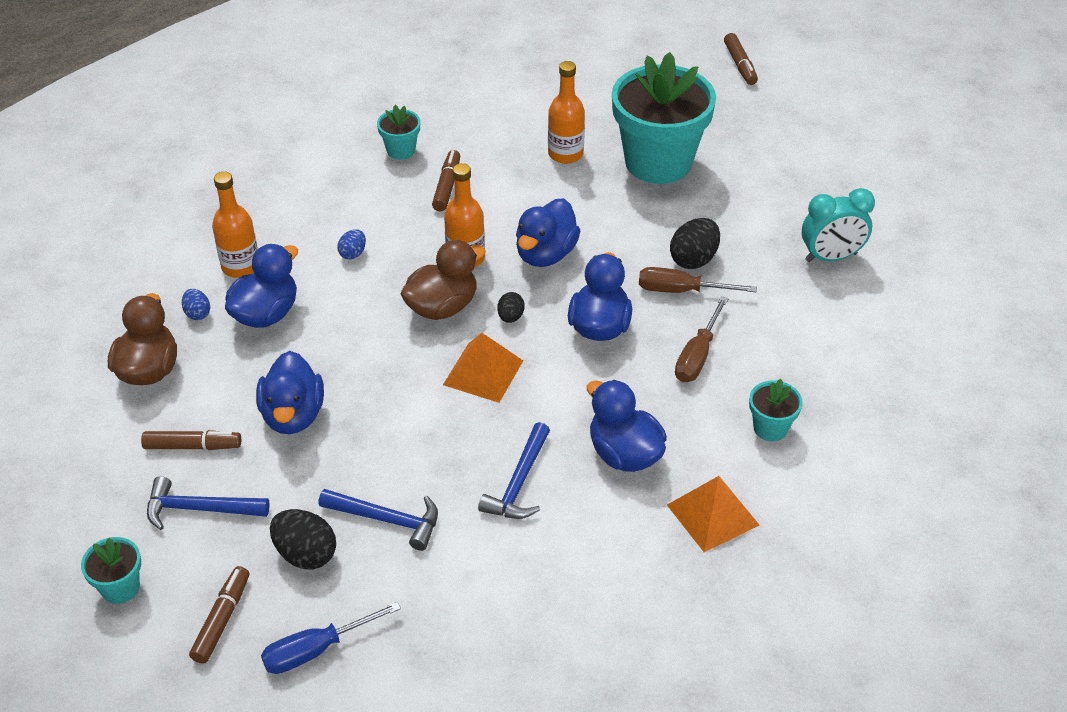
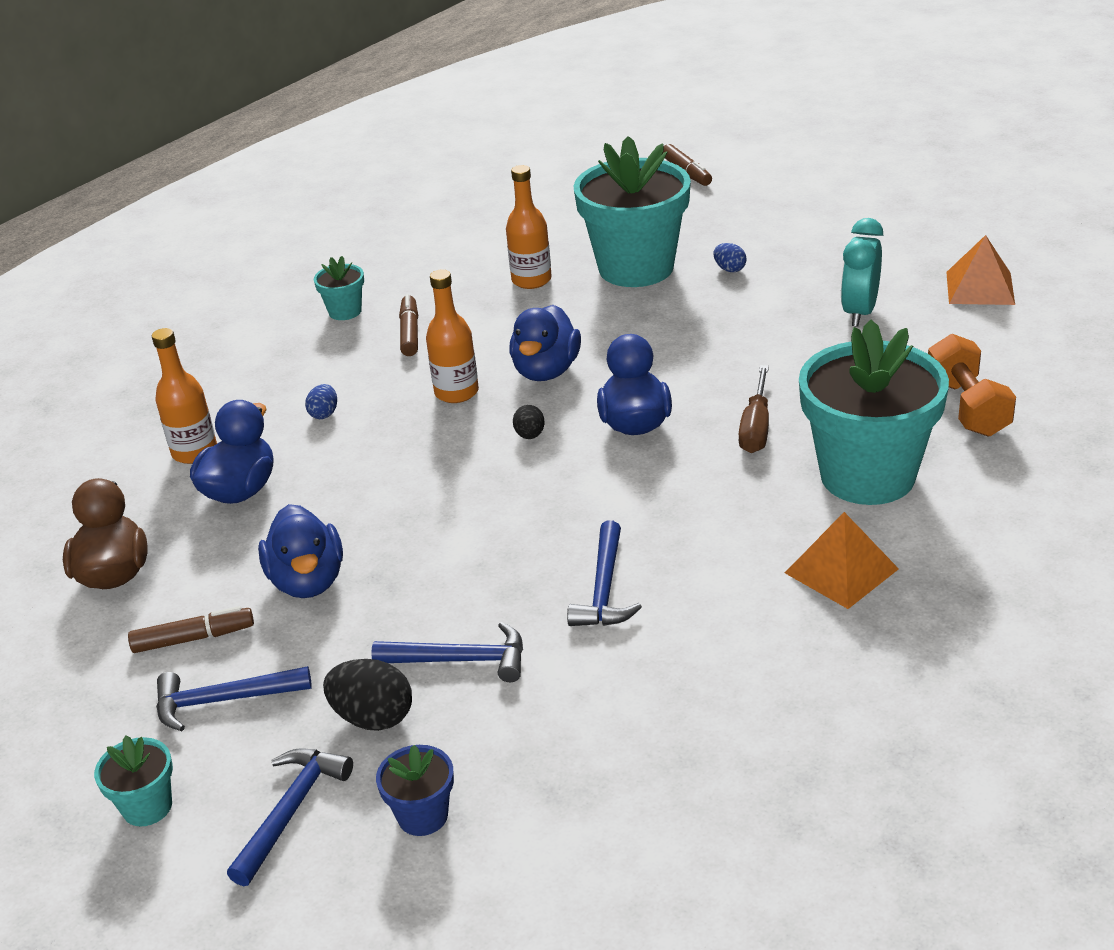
camera: 10 degrees left, 10 degrees down
blue egg [182,289,210,320] -> blue egg moved to [713,243,746,272]
brown marker [189,566,249,664] -> blue hammer [227,748,353,886]
blue screwdriver [261,602,401,674] -> blue flower pot [376,745,454,836]
brown duck [400,240,486,320] -> none
orange pyramid [443,333,523,403] -> orange pyramid moved to [946,235,1015,305]
blue duck [587,380,667,472] -> none
brown screwdriver [639,267,757,293] -> none
black egg [670,218,720,269] -> none
turquoise flower pot [749,379,803,441] -> turquoise flower pot [799,320,949,505], size x2.32
turquoise clock [802,188,875,262] -> turquoise clock turned 135 degrees clockwise [841,218,883,327]
none -> orange dumbbell [928,334,1016,436]

